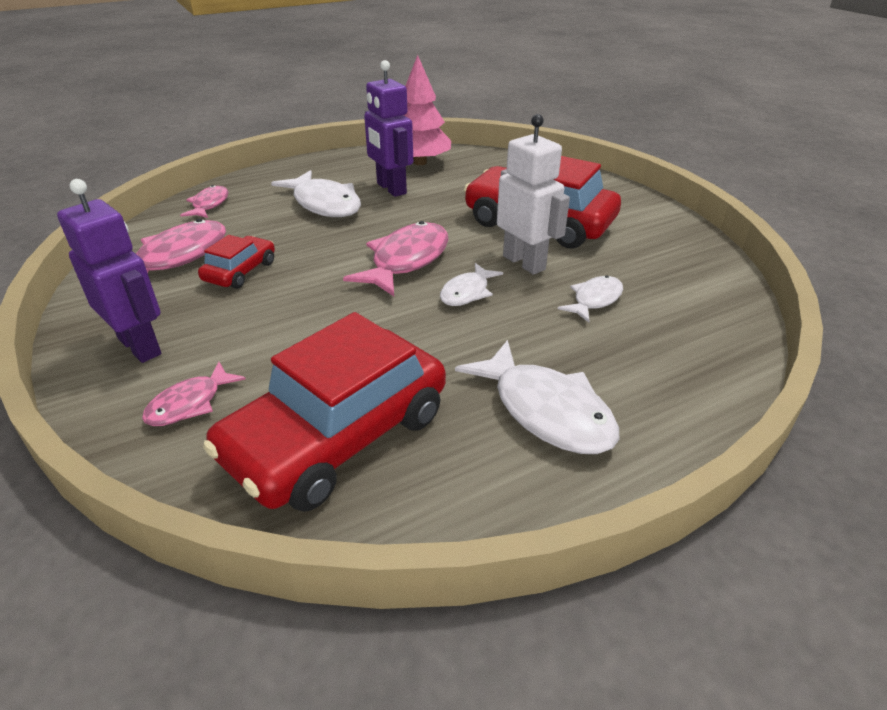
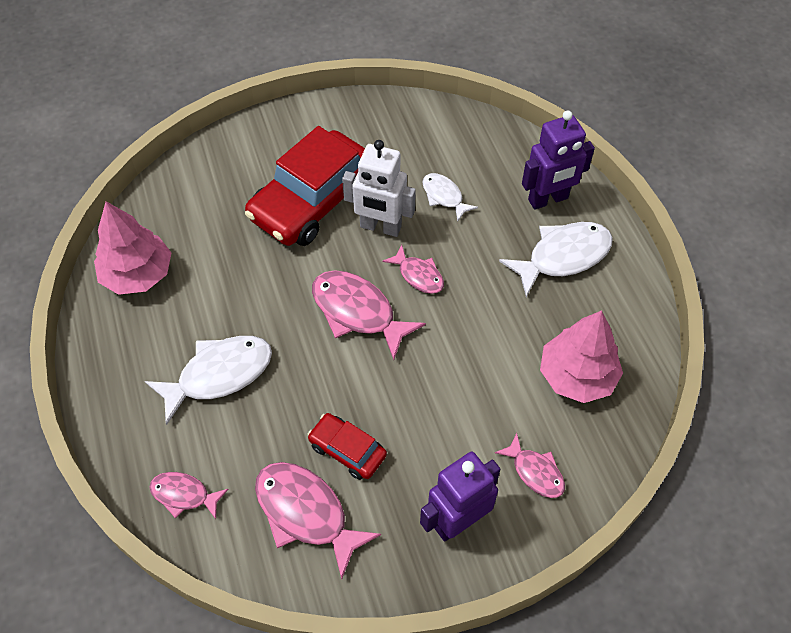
camera: 80 degrees left, 20 degrees up
red car [203,312,446,512] -> pink tree [540,310,623,403]
purple robot [364,60,413,197] -> purple robot moved to [522,110,595,210]
white fish [440,263,503,306] -> pink fish [382,245,444,294]
white robot [497,114,570,275] -> white robot turned 135 degrees counterclockwise [342,140,416,237]

